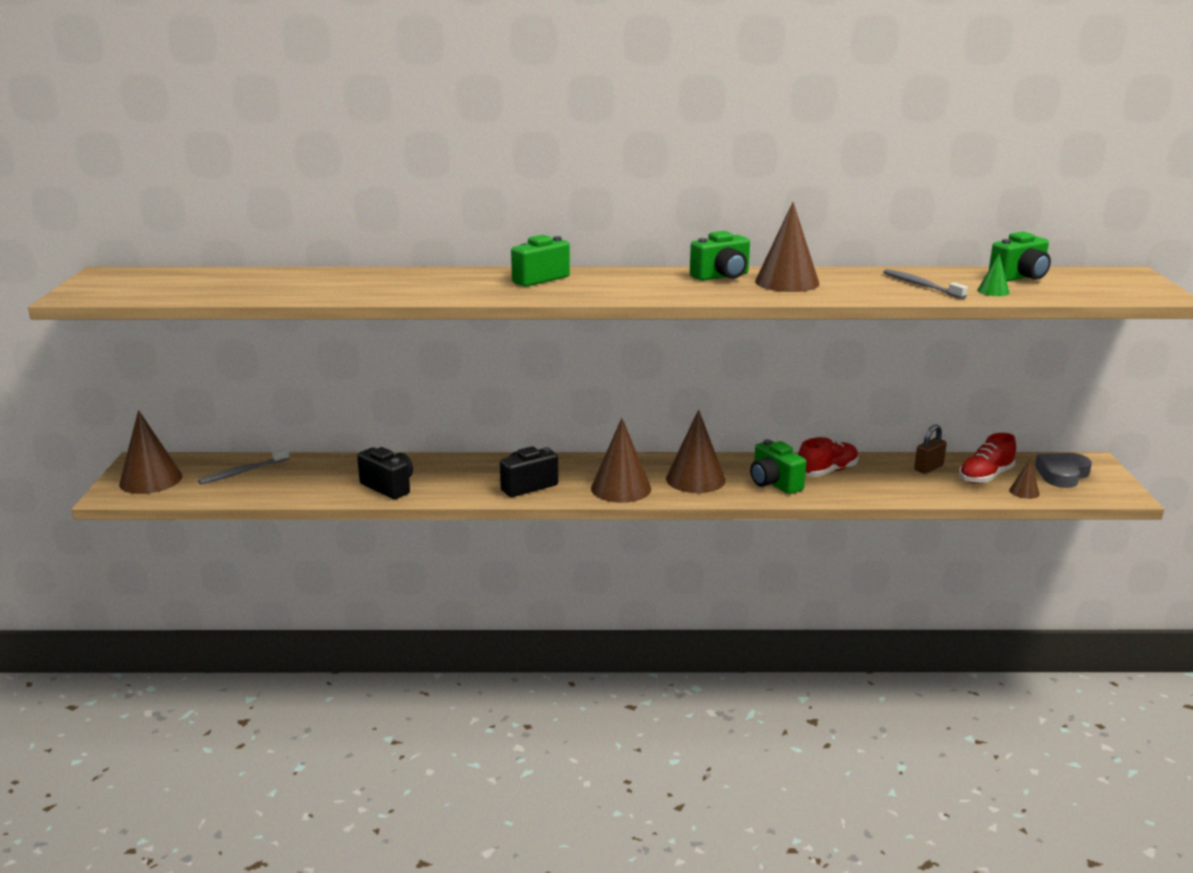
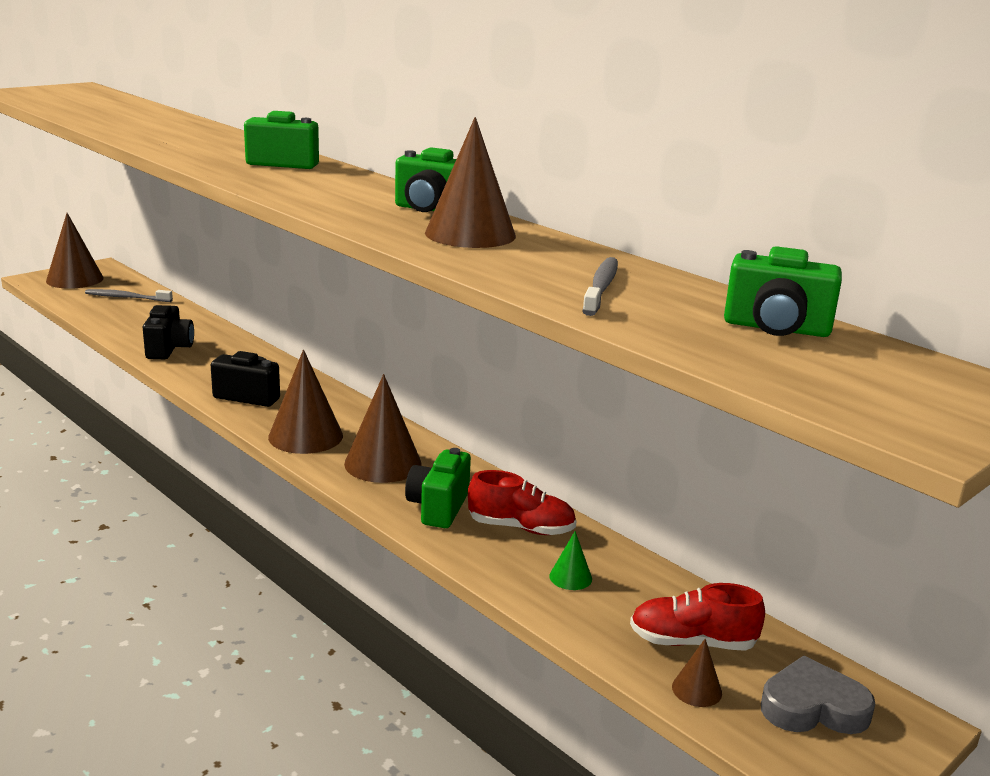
camera: 45 degrees right, 0 degrees up
brown padlock [914,424,947,474] -> none
green cone [977,254,1009,296] -> green cone moved to [549,531,592,590]

